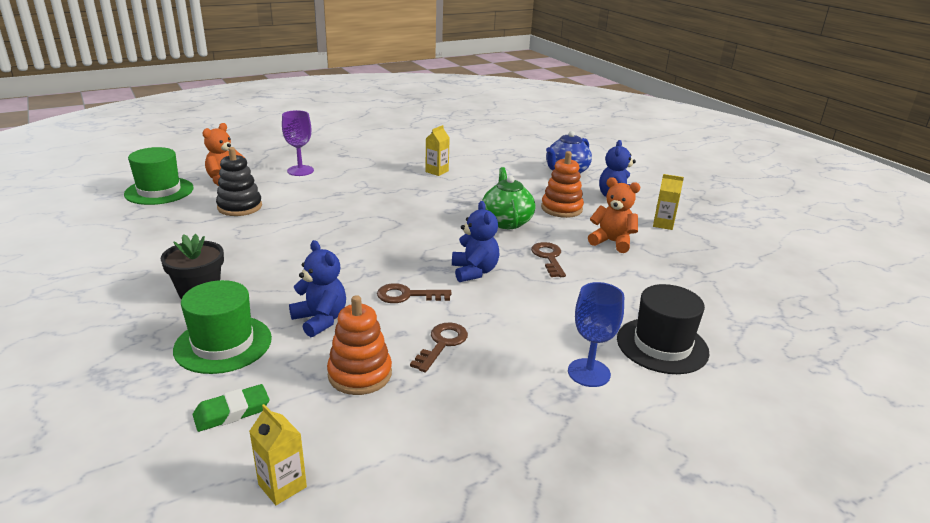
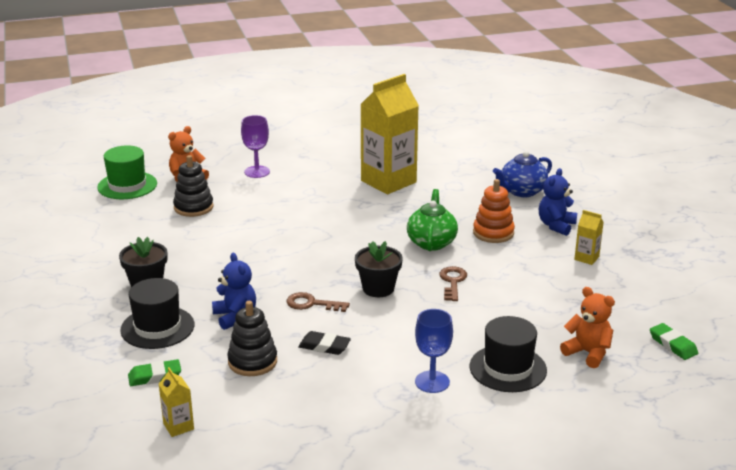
camera: 15 degrees right, 0 degrees up
green hat [173,280,272,374] -> black hat [120,278,194,349]
orange stacking toy [327,295,392,395] -> black stacking toy [227,301,277,376]
brown key [410,322,468,372] -> black eraser [298,331,351,355]
yellow carton [425,125,450,176] -> yellow carton [360,74,419,194], size x2.36
blue teddy bear [452,201,499,282] -> black flower pot [355,241,403,297]
orange teddy bear [588,177,640,253] -> orange teddy bear moved to [560,287,615,368]
none -> green eraser [650,323,698,360]

